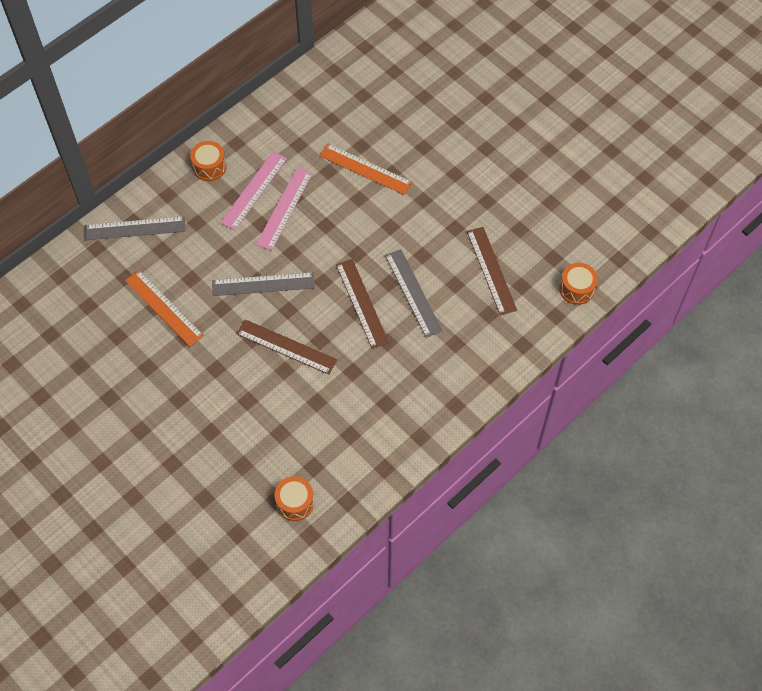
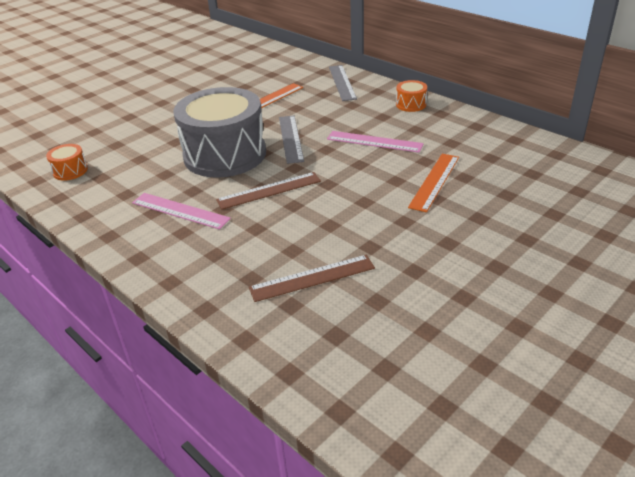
camera: 90 degrees right, 25 degrees down
pink ruler [220,152,287,230] -> pink ruler moved to [132,193,231,229]
brown ruler [237,319,337,375] -> grey drum [173,87,266,178]
grey ruler [385,249,443,338] -> none
orange drum [559,263,598,305] -> none

